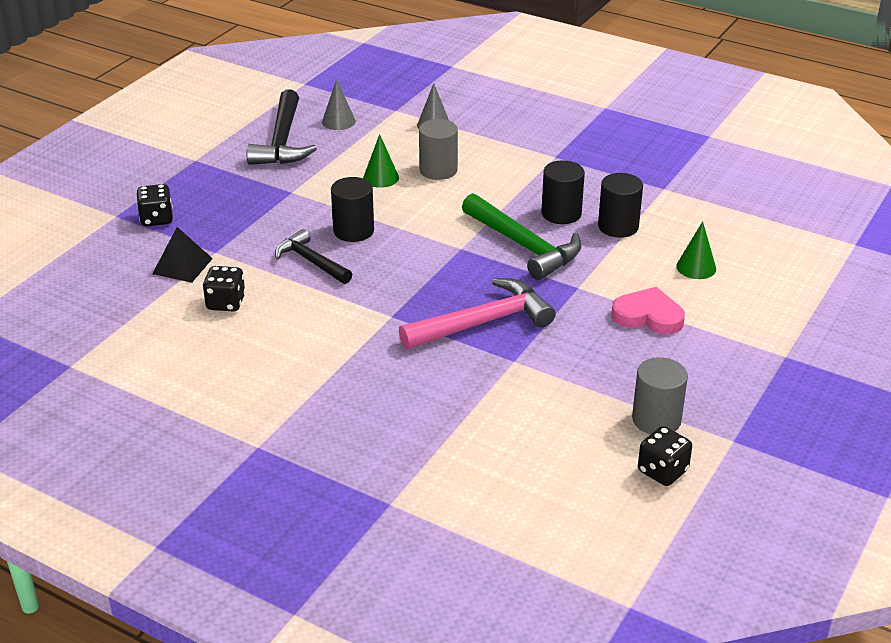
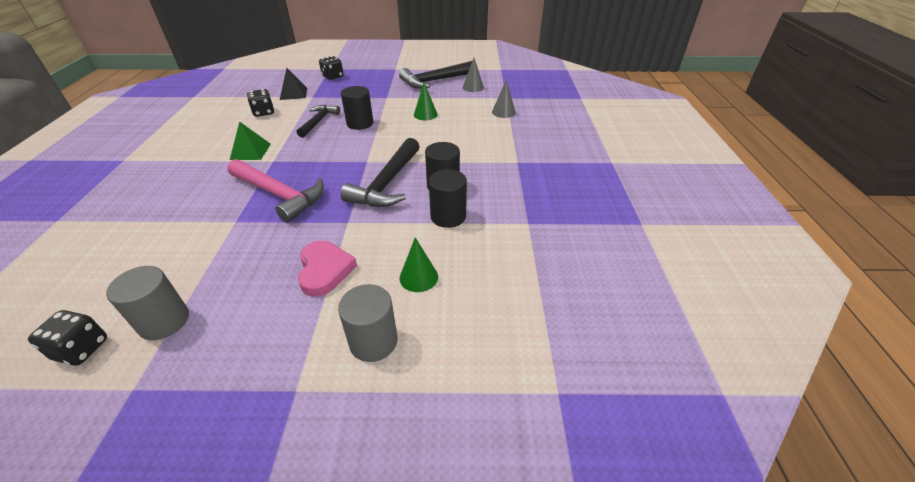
camera: 60 degrees right, 5 degrees up
grey cylinder [419,119,458,180] -> grey cylinder moved to [338,284,398,362]
green hammer [462,193,581,280] -> black hammer [340,138,420,207]
none -> green pyramid [230,121,271,160]

